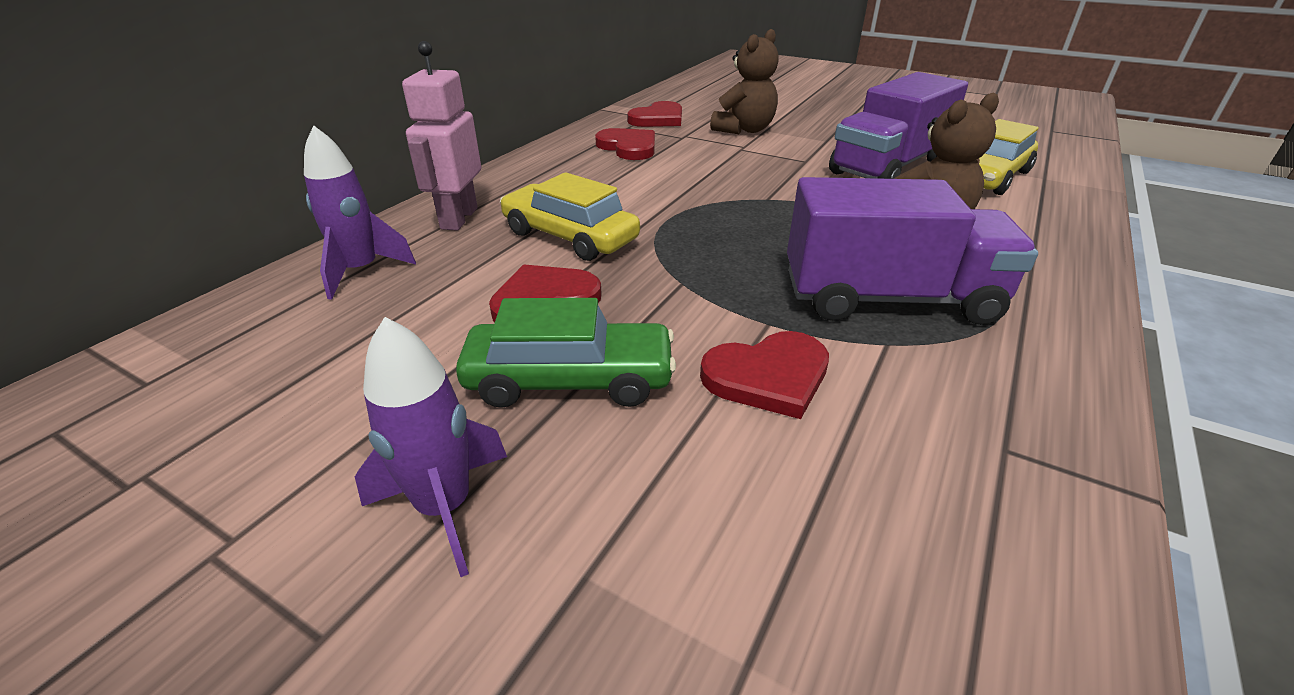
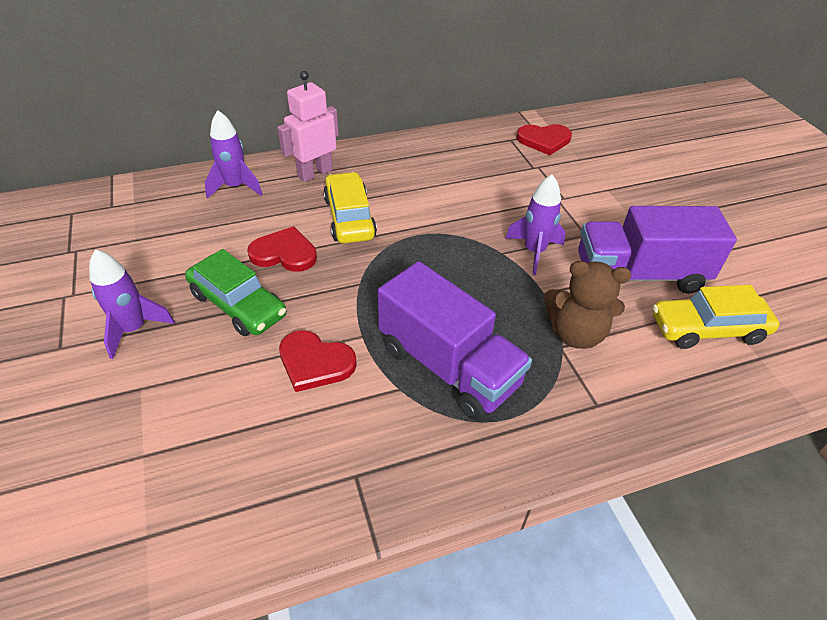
camera: 40 degrees right, 10 degrees up
red heart [595,128,655,160] -> none
brown teddy bear [710,29,779,134] -> none
none -> purple rocket [505,174,566,275]

